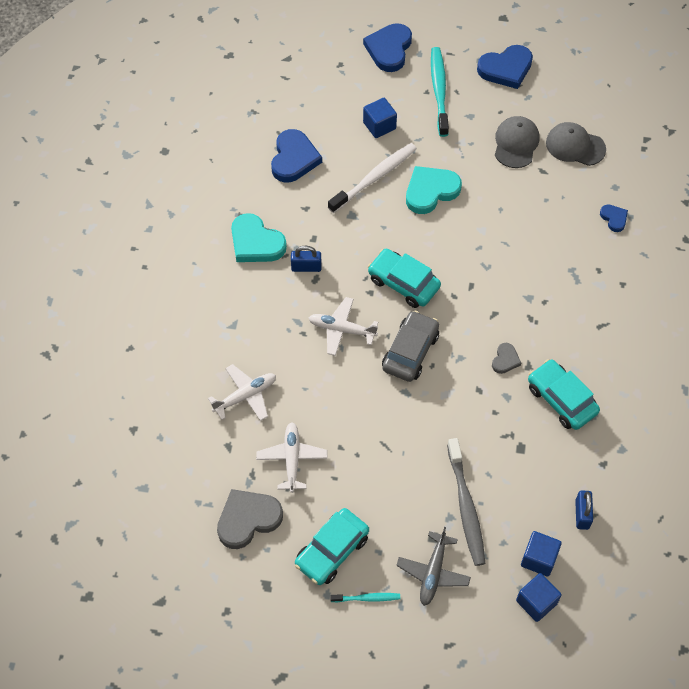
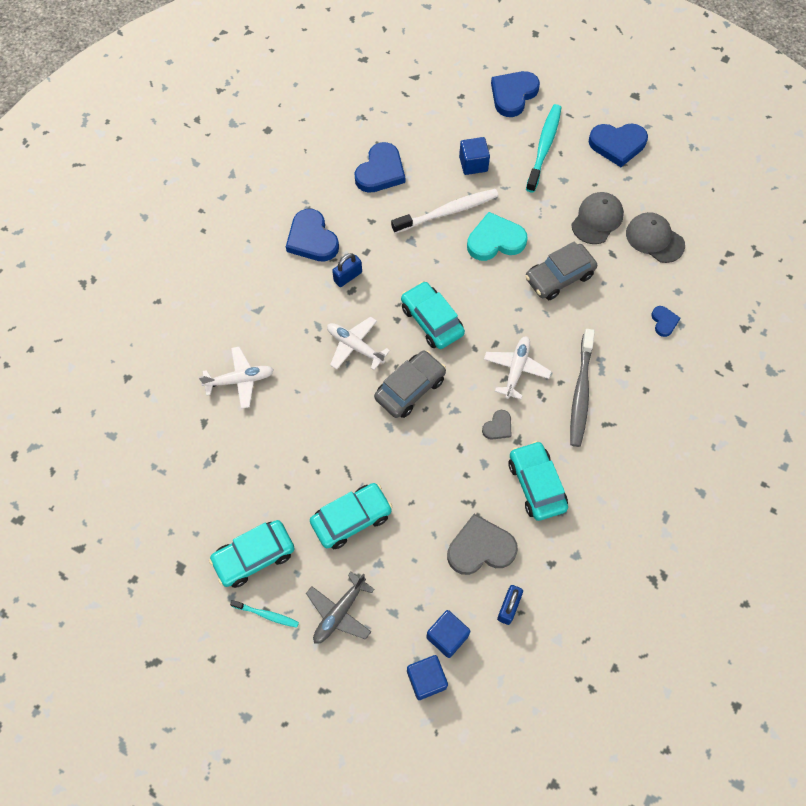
camera: 20 degrees right, 5 degrees up
grey heart [217,489,283,549] -> grey heart moved to [447,514,518,575]
turquoise heart [231,213,287,262] -> blue heart [286,209,339,262]
white plane [256,422,328,493] -> white plane moved to [484,336,552,399]
blue padlock [291,246,322,272] -> blue padlock turned 60 degrees counterclockwise [332,253,362,287]
grey toothbrush [447,438,485,566] -> grey toothbrush moved to [570,329,595,447]
none -> turquoise car [310,483,392,549]
none -> grey car [525,241,597,300]

